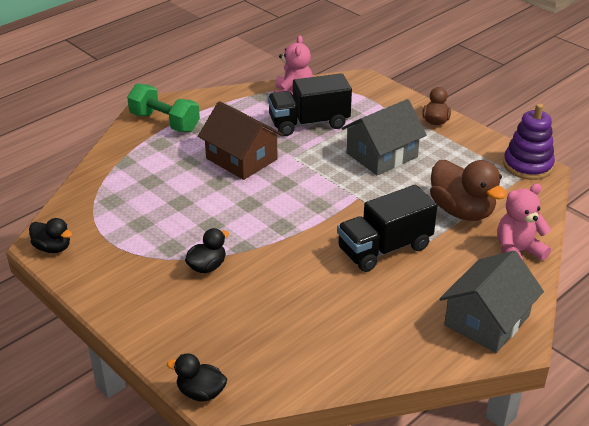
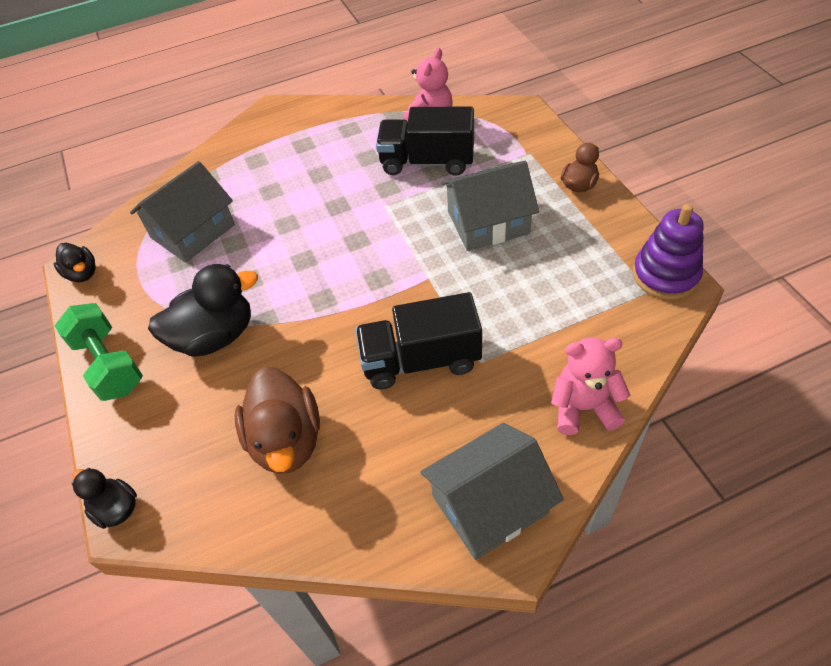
camera: 25 degrees right, 15 degrees up
green dumbbell [127,83,200,132] -> green dumbbell moved to [55,303,143,401]
black duck [185,228,229,273] -> black duck [148,264,258,357], size x1.81
brown house [198,101,284,180] -> none
brown duck [430,160,507,221] -> brown duck moved to [235,367,320,474]
none -> grey house [130,161,235,263]

